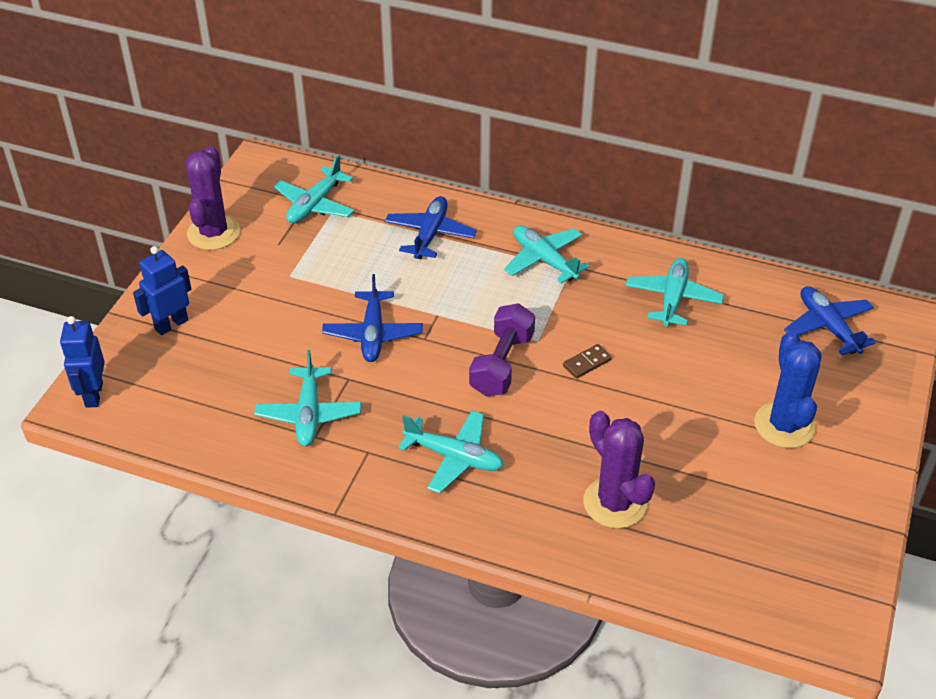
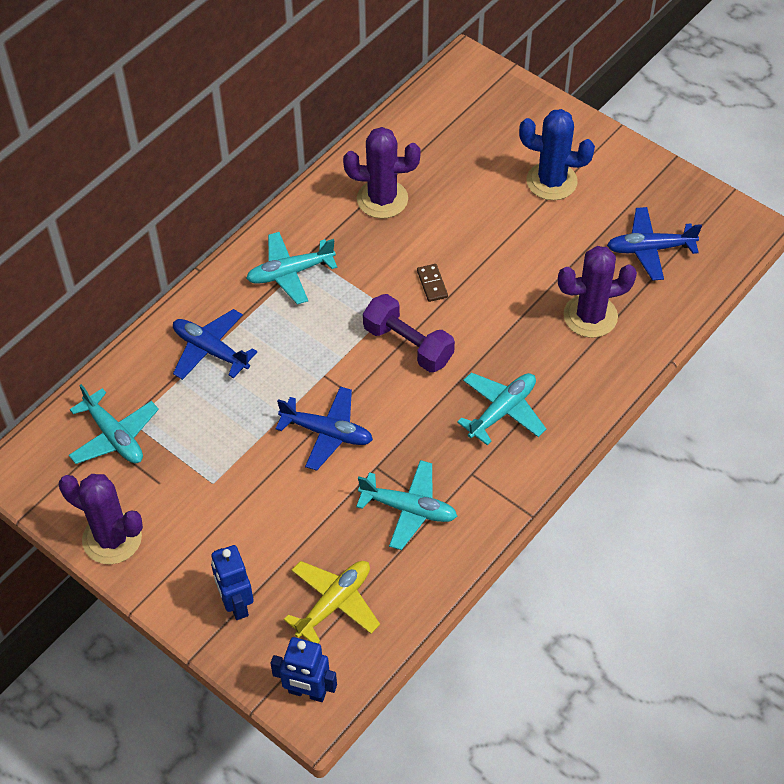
camera: 70 degrees left, 10 degrees up
turquoise plane [625,258,724,326] -> purple cactus [343,127,421,219]
blue plane [784,286,876,356] -> blue plane moved to [607,207,702,281]
none -> yellow plane [284,561,380,643]

